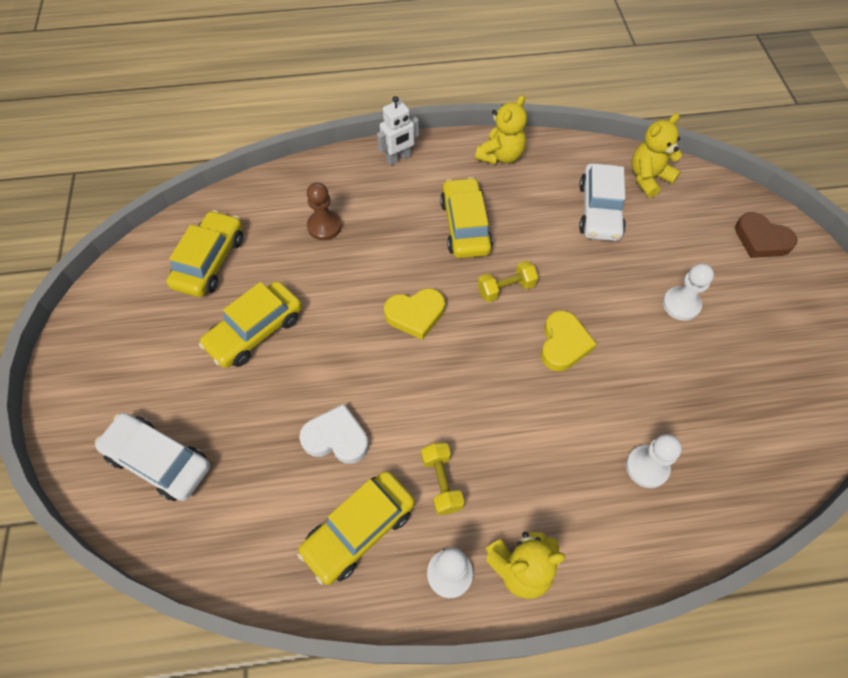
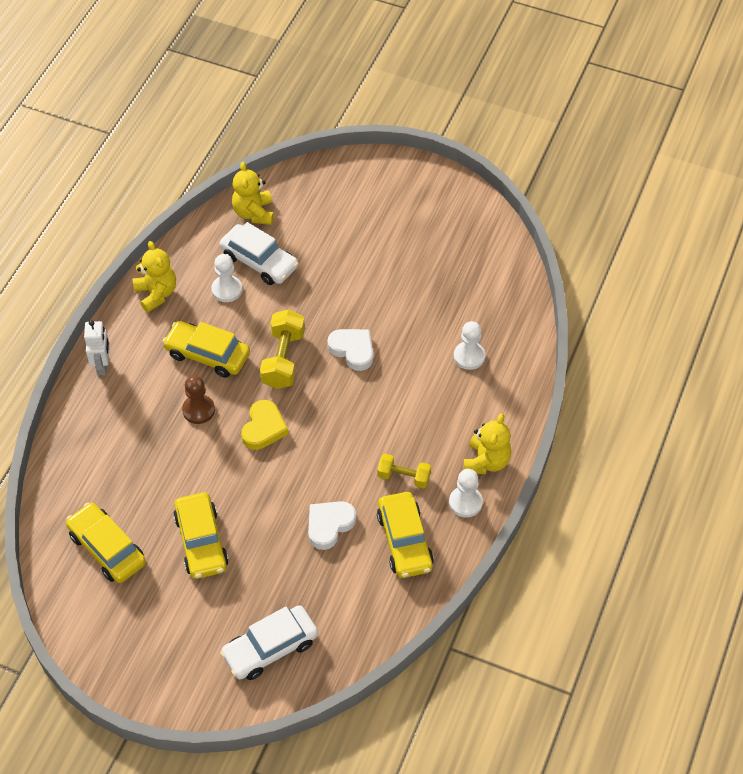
camera: 60 degrees left, 5 degrees down
brown pawn [307,182,342,240] -> brown pawn moved to [182,375,215,424]
yellow dumbbell [478,261,538,302] -> yellow dumbbell [260,309,305,389], size x1.57
yellow heart [541,311,597,371] -> white heart [327,329,373,371]
white pawn [663,264,714,321] -> white pawn moved to [211,254,242,302]
brown heart [735,212,798,258] -> none

